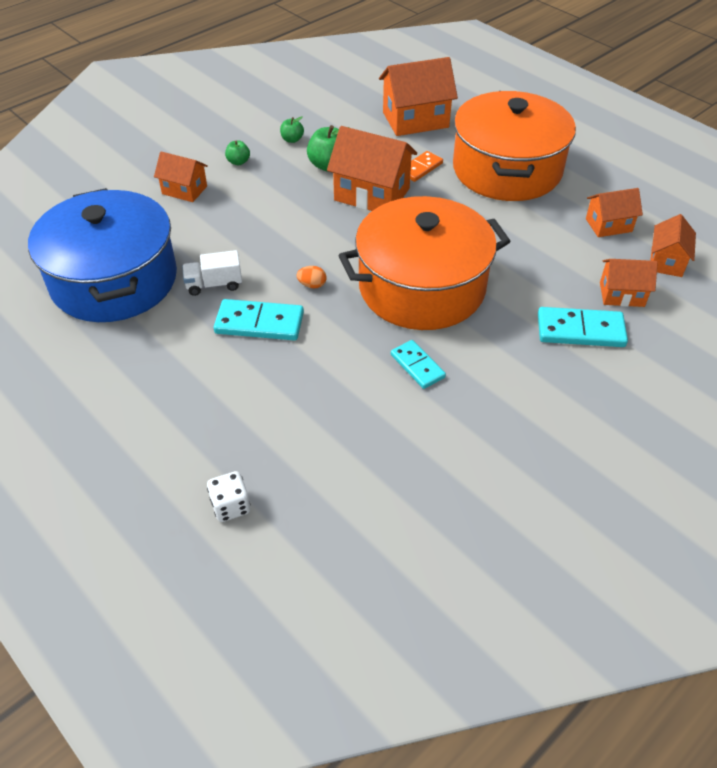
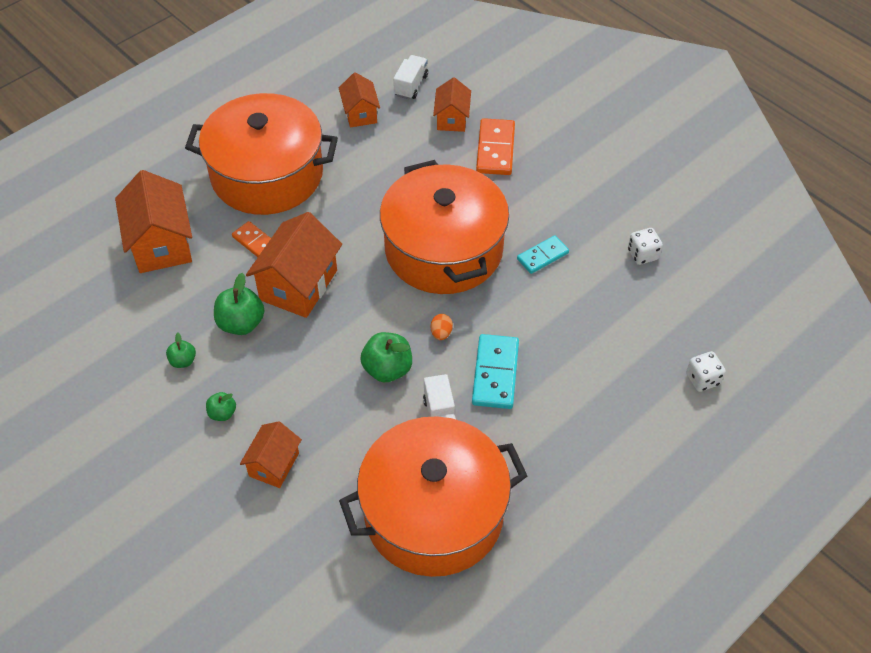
camera: 90 degrees left, 5 degrees up
blue pot [28,188,177,322] -> orange pot [339,416,527,577]
turquoise domino [538,307,628,347] -> orange domino [476,118,515,175]
orange house [650,214,696,277] -> white truck [393,55,428,99]
none -> green apple [361,332,412,382]
none -> white dice [628,228,663,265]

